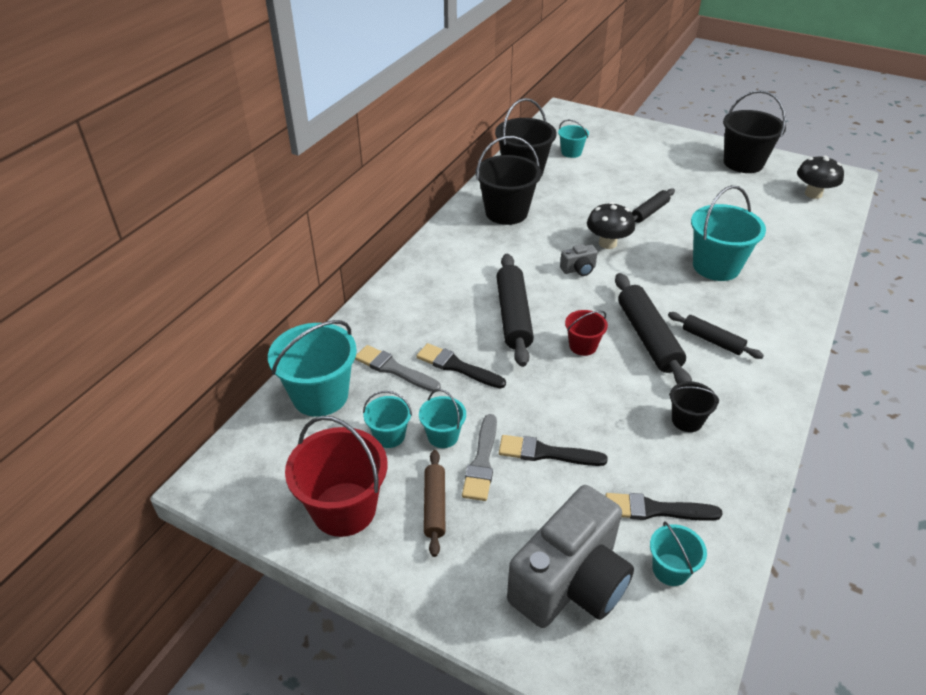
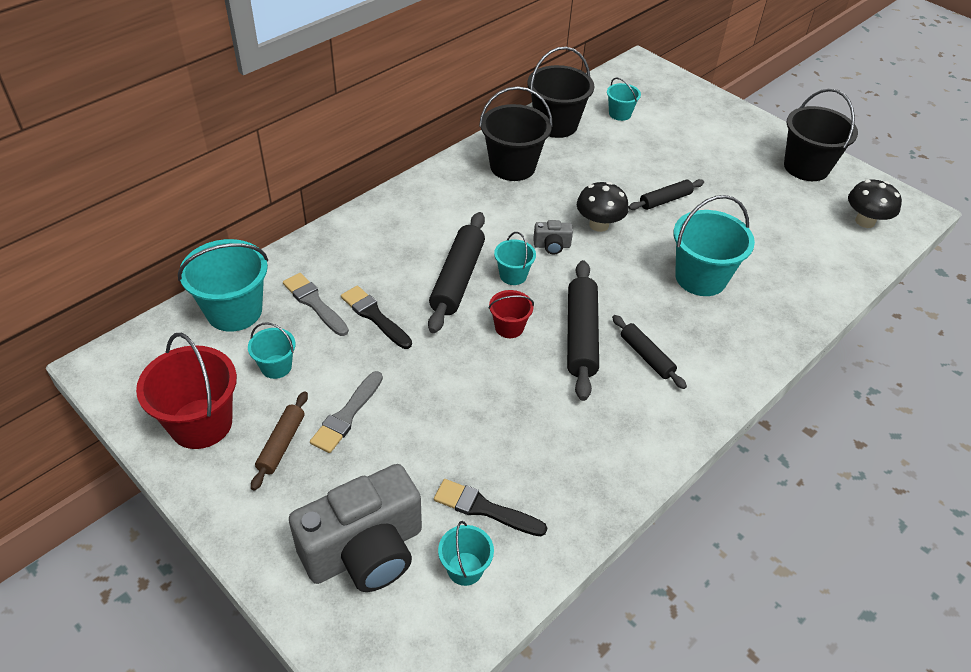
camera: 15 degrees right, 5 degrees up
turquoise bucket [419,389,466,448] -> turquoise bucket moved to [494,232,536,285]
black brush [499,435,608,466] -> none
black bucket [669,381,719,432] -> none

